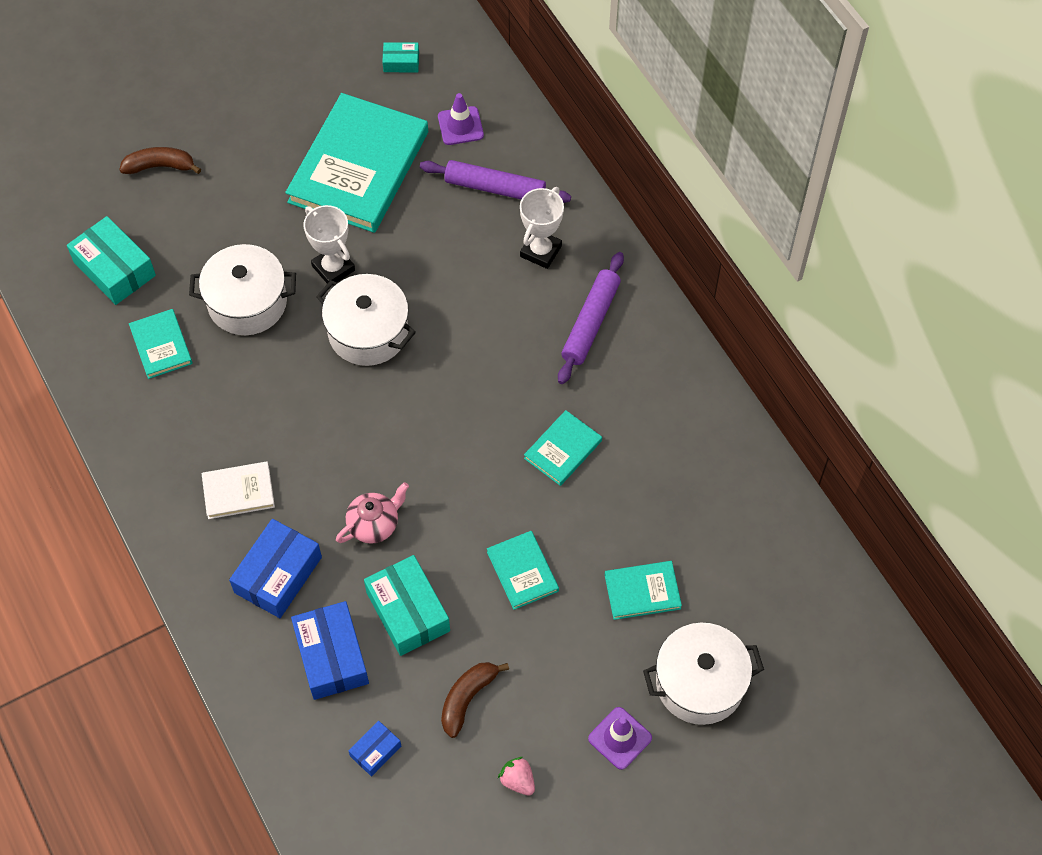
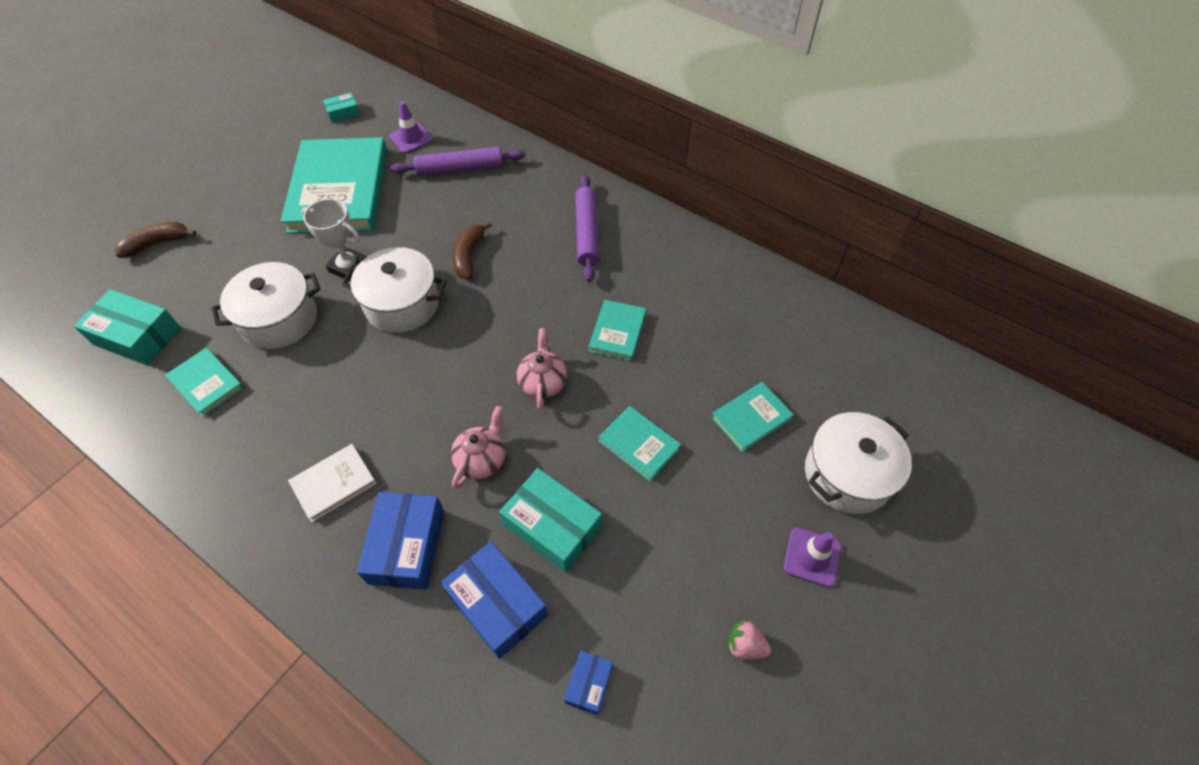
camera: 25 degrees left, 5 degrees down
brown banana [441,662,509,738] -> brown banana moved to [453,221,492,279]
white trophy [520,187,564,269] -> none
none -> pink teapot [517,328,567,410]

